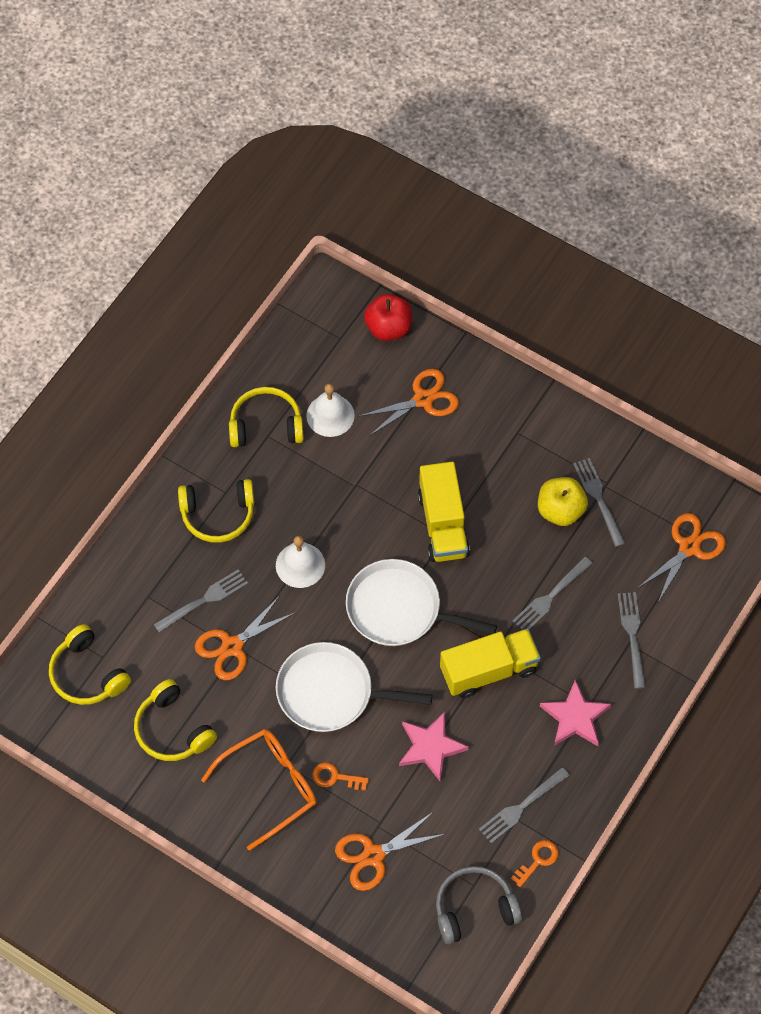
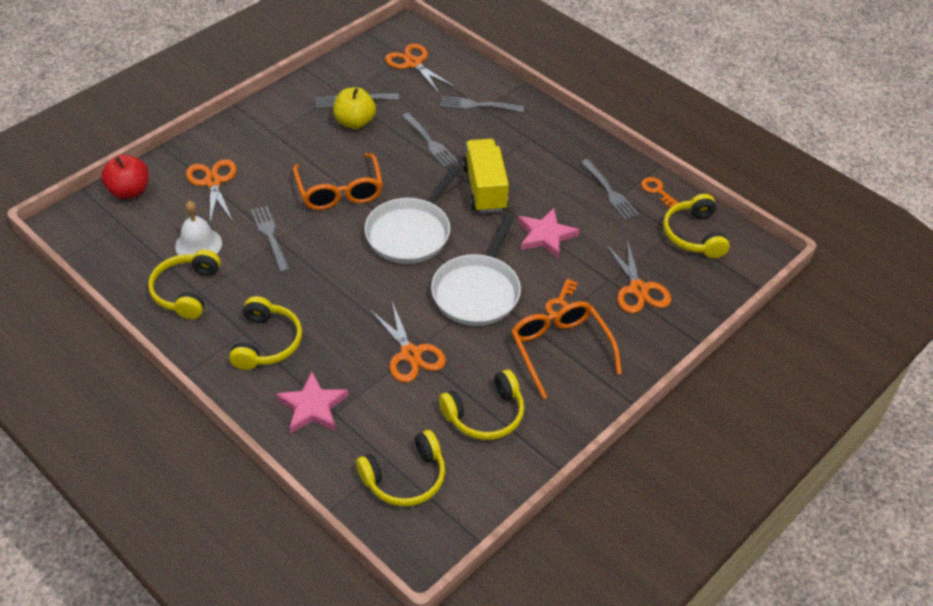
camera: 80 degrees left, 15 degrees down
grey fork [153,569,248,633] -> grey fork moved to [251,206,290,273]
white bell [276,536,325,588] -> none
yellow truck [418,462,470,562] -> orange glasses [293,153,383,210]
grey headphones [436,866,522,944] -> yellow headphones [663,194,730,258]
pink star [540,680,611,746] -> pink star moved to [276,372,349,434]

